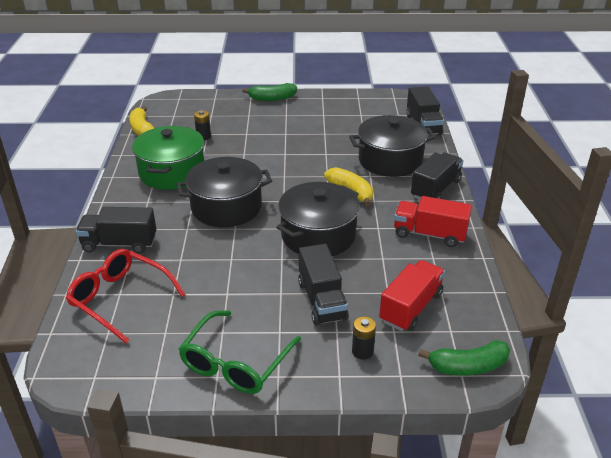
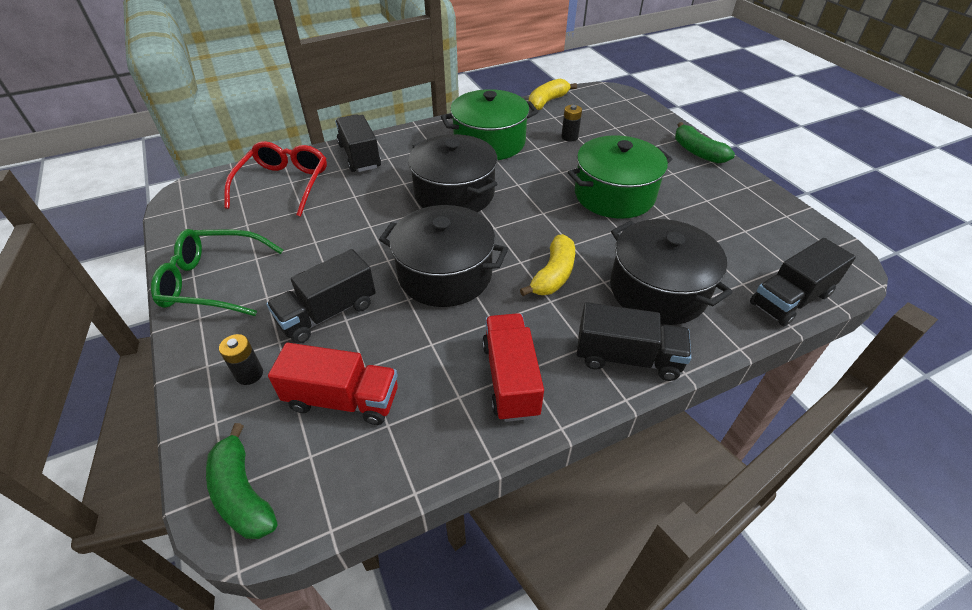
camera: 65 degrees right, 10 degrees up
none -> green pot [568,135,672,219]

